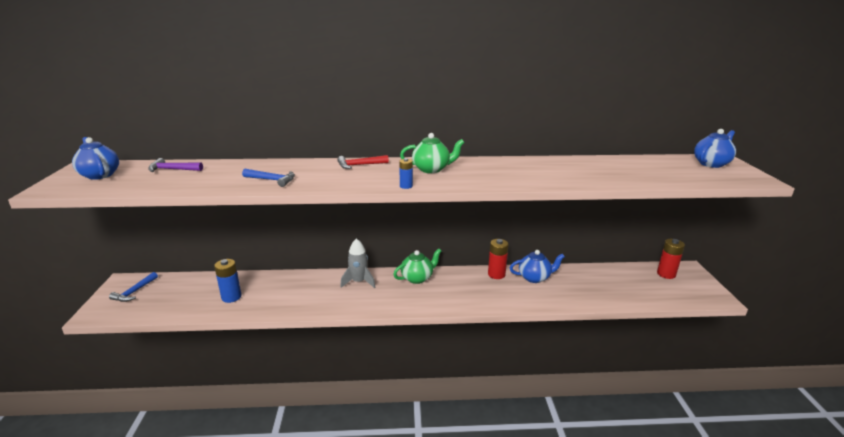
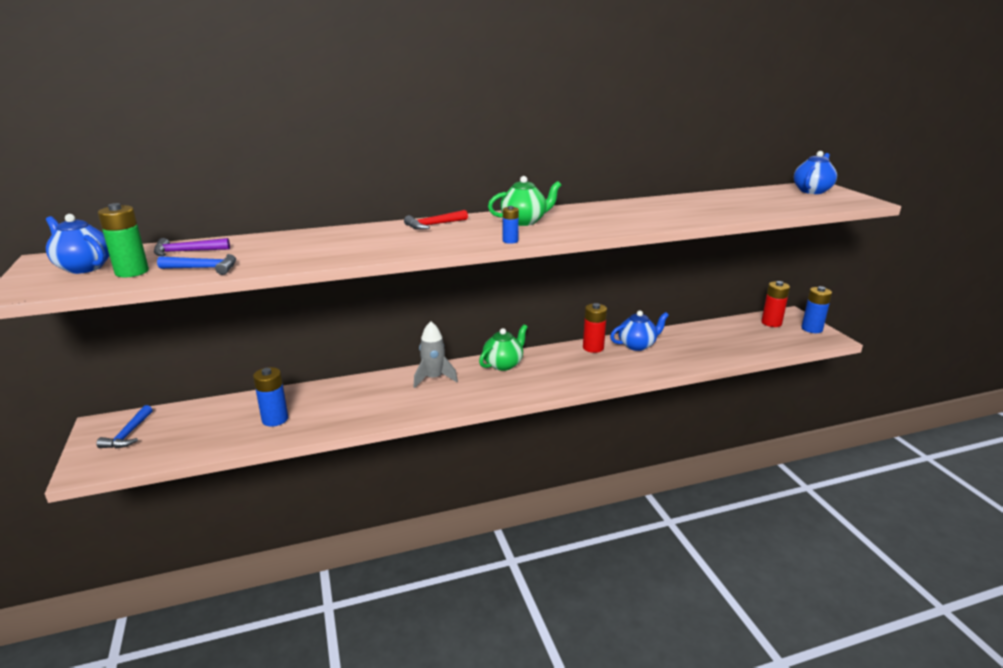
camera: 15 degrees left, 0 degrees up
blue hammer [242,169,295,187] -> blue hammer moved to [157,254,236,275]
none -> green battery [98,203,149,277]
none -> blue battery [801,286,832,333]

